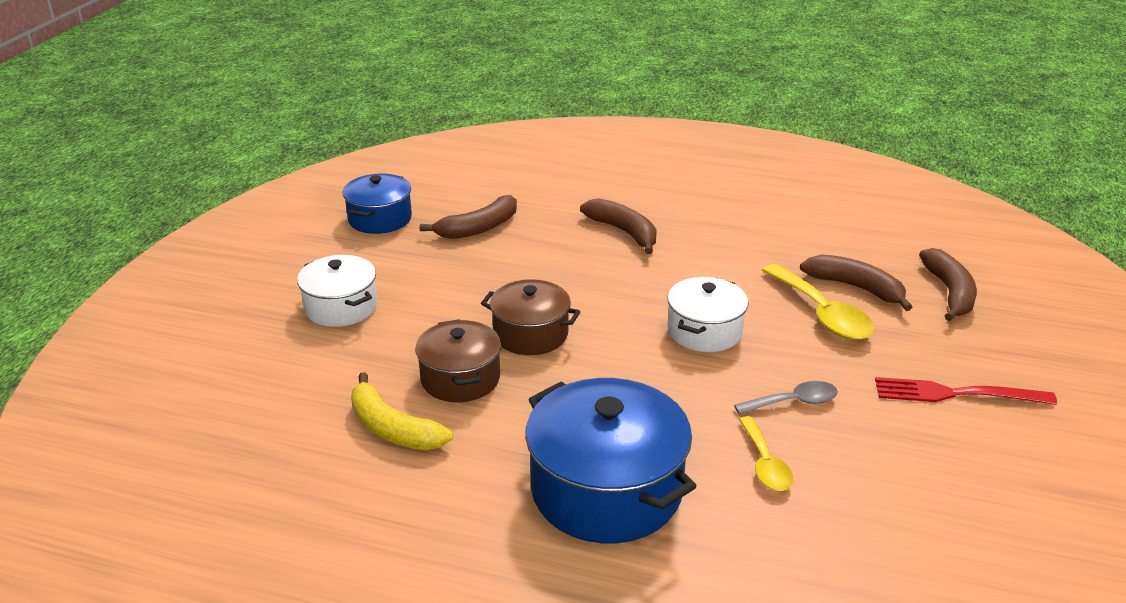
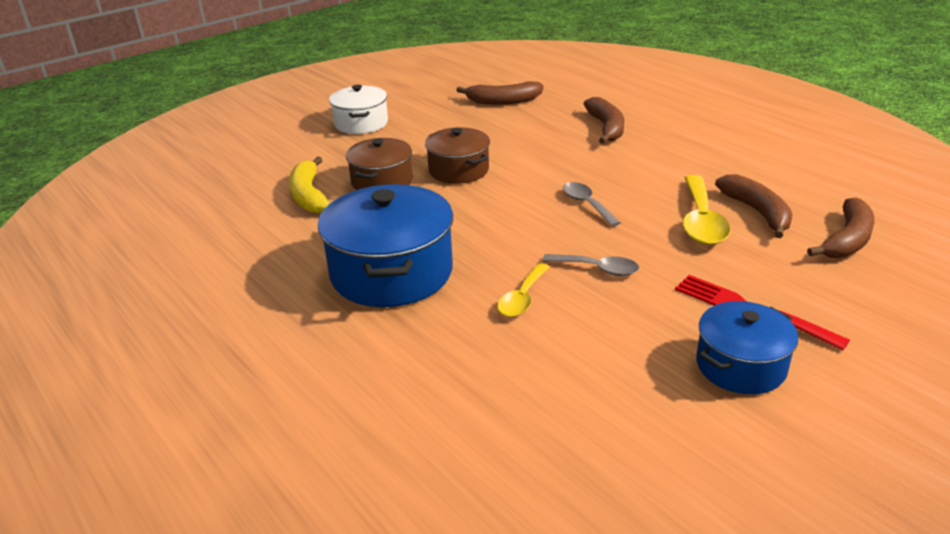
camera: 35 degrees right, 0 degrees up
blue pot [343,174,412,234] -> blue pot moved to [696,301,799,395]
white pot [667,277,748,352] -> grey spoon [563,182,621,227]

